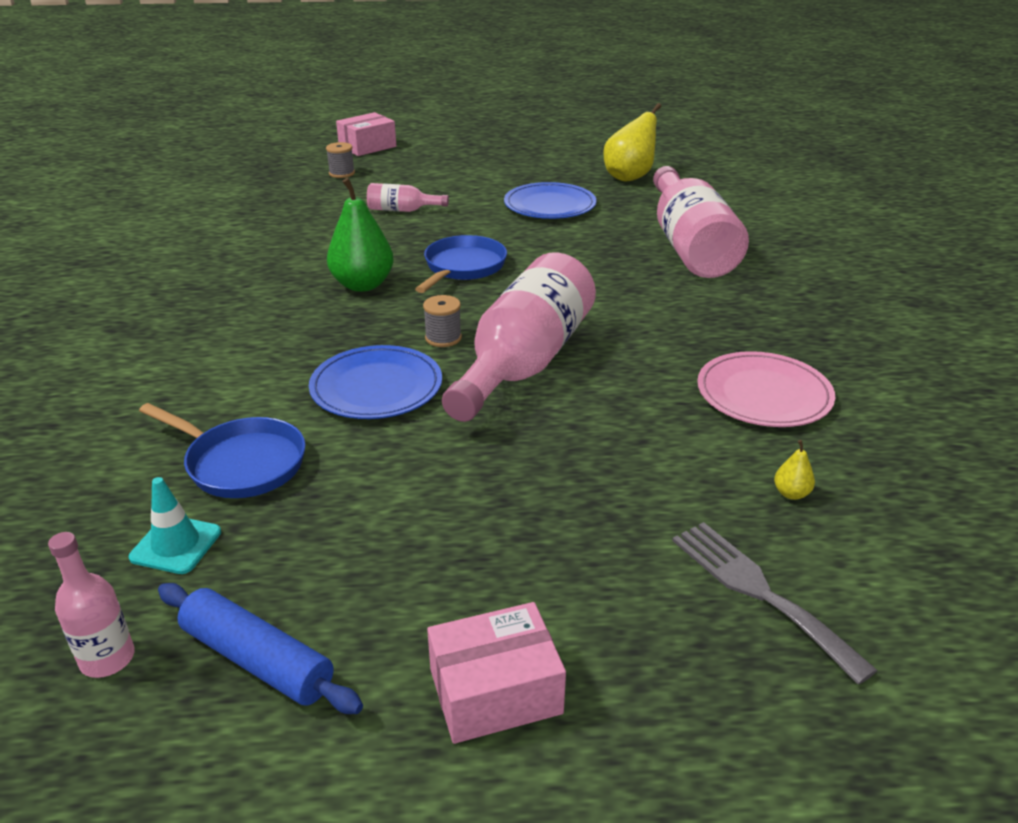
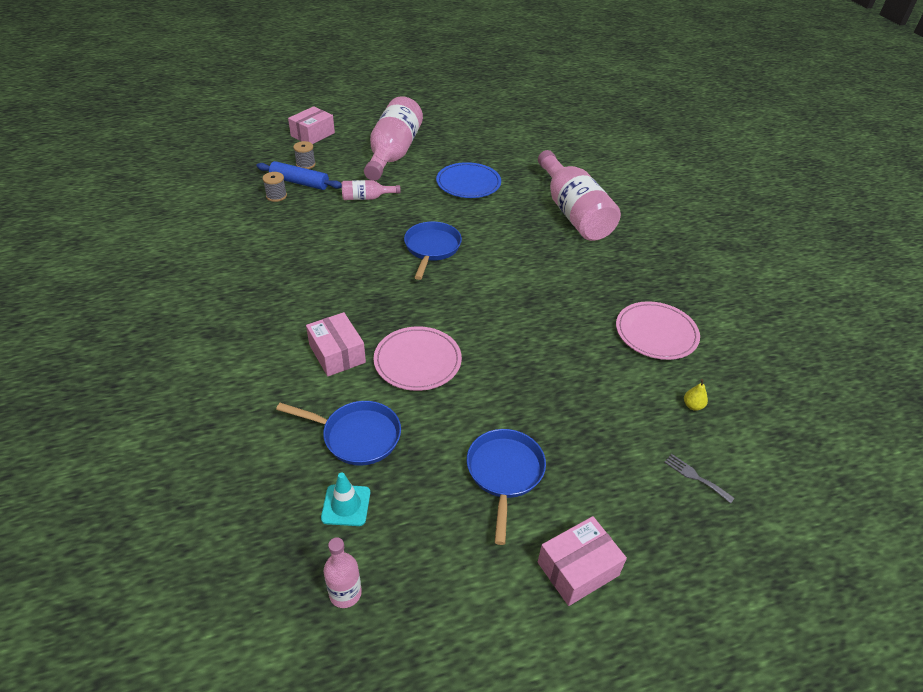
camera: 15 degrees left, 10 degrees up
blue rolling pin [158,583,363,714] -> blue rolling pin moved to [256,161,342,190]
blue plate [309,345,442,419] -> pink plate [373,327,462,391]
green pear [327,178,394,292] -> none
grey spool [423,295,462,347] -> grey spool moved to [263,172,287,202]
pink bottle [442,252,596,422] -> pink bottle moved to [364,96,423,181]
yellow pear [603,103,661,182] -> none
grey fork [672,522,878,685] -> grey fork [664,454,735,504], size x0.54
none -> pink box [306,312,366,376]
none -> blue pan [467,429,546,545]

